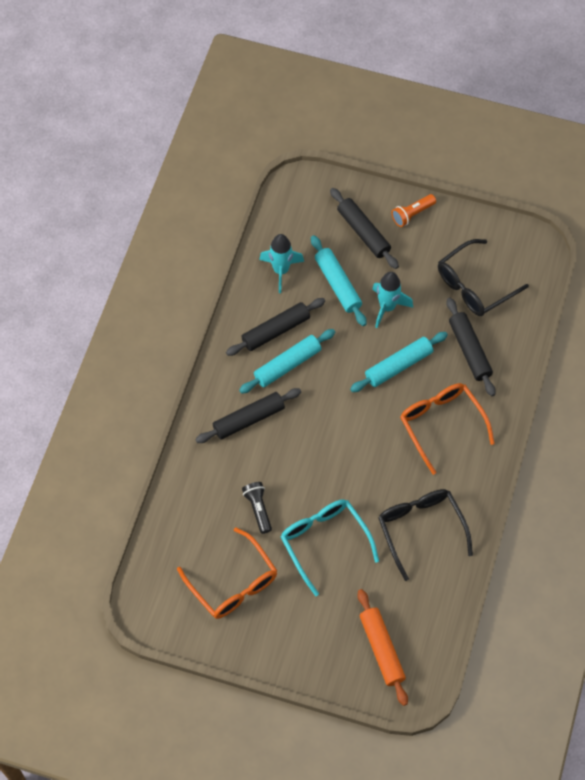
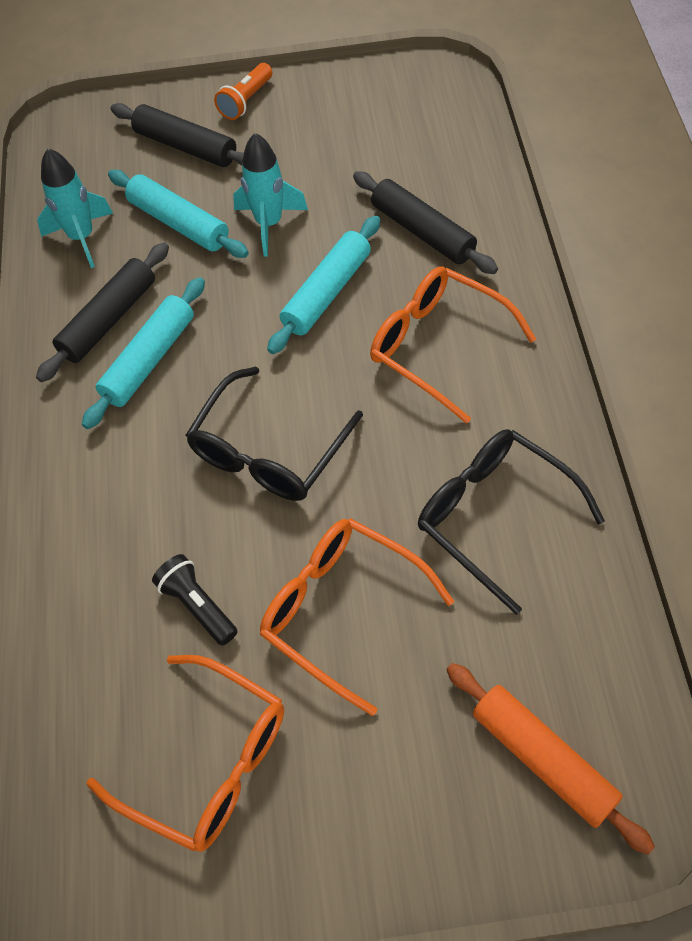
camera: 20 degrees left, 5 degrees down
black rolling pin [195,388,301,443] -> none
turquoise glasses [281,499,379,596] -> orange glasses [260,518,454,716]
black glasses [438,239,529,316] -> black glasses moved to [186,367,363,501]

